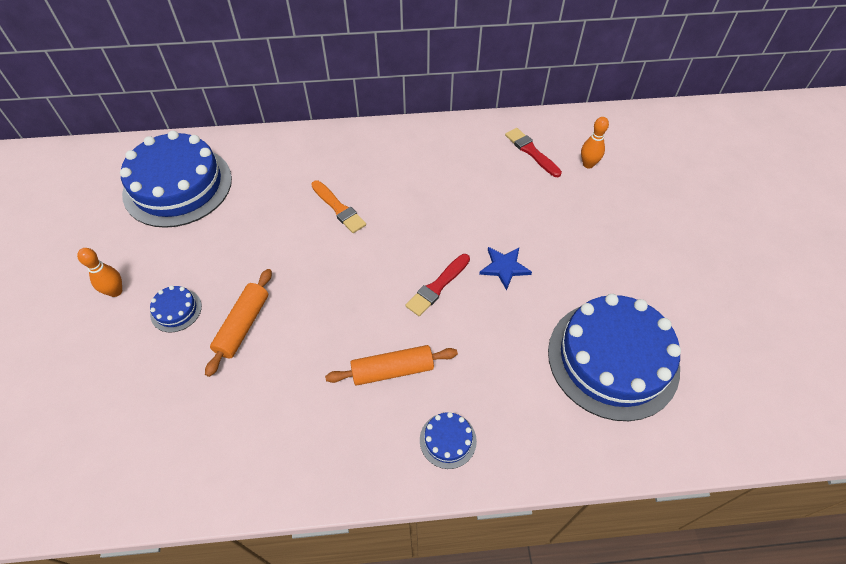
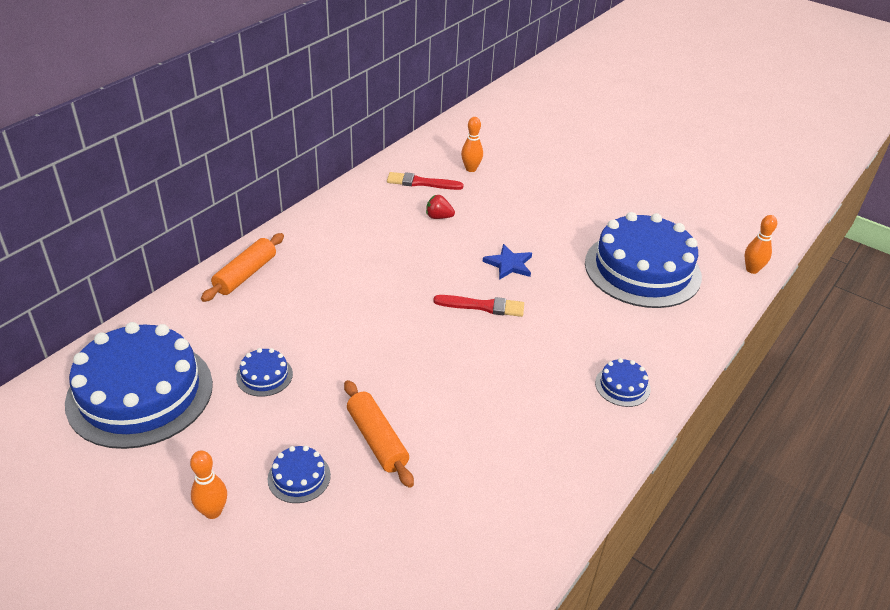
camera: 50 degrees left, 15 degrees down
orange brush [311,181,366,233] -> none
orange rolling pin [325,345,458,386] -> orange rolling pin moved to [201,233,284,302]
red brush [406,254,470,316] -> red brush turned 75 degrees counterclockwise [433,295,524,317]
none -> blue cake [236,348,293,397]
none -> red strawberry [426,195,455,219]
none -> orange bowling pin [745,215,777,274]

